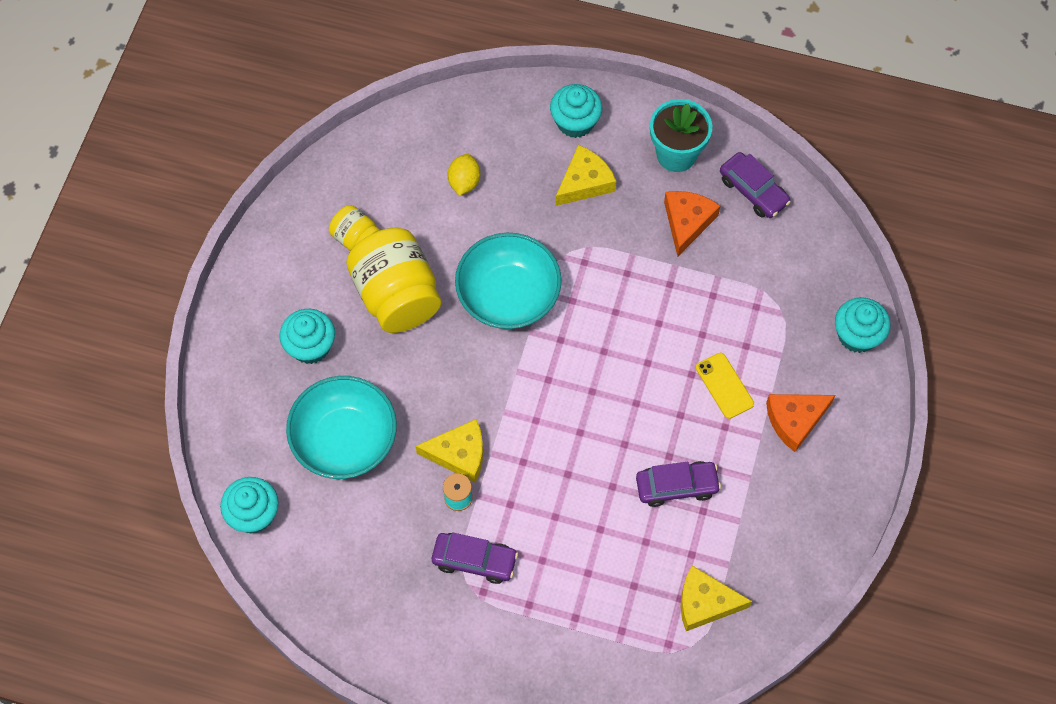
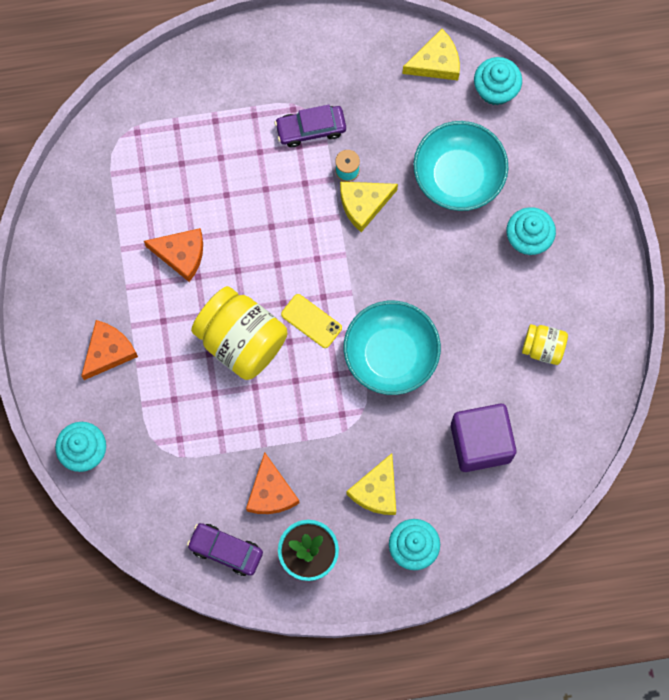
camera: 155 degrees right, 10 degrees up
yellow jar [346,228,441,333] -> yellow jar moved to [191,286,287,380]
yellow lemon [448,154,480,196] -> purple cube [451,403,517,472]
purple car [636,461,721,507] -> orange cheese [144,228,203,282]
yellow cheese [681,566,752,631] -> yellow cheese moved to [402,29,460,80]
yellow phone [696,353,754,419] -> yellow phone moved to [281,294,342,348]

